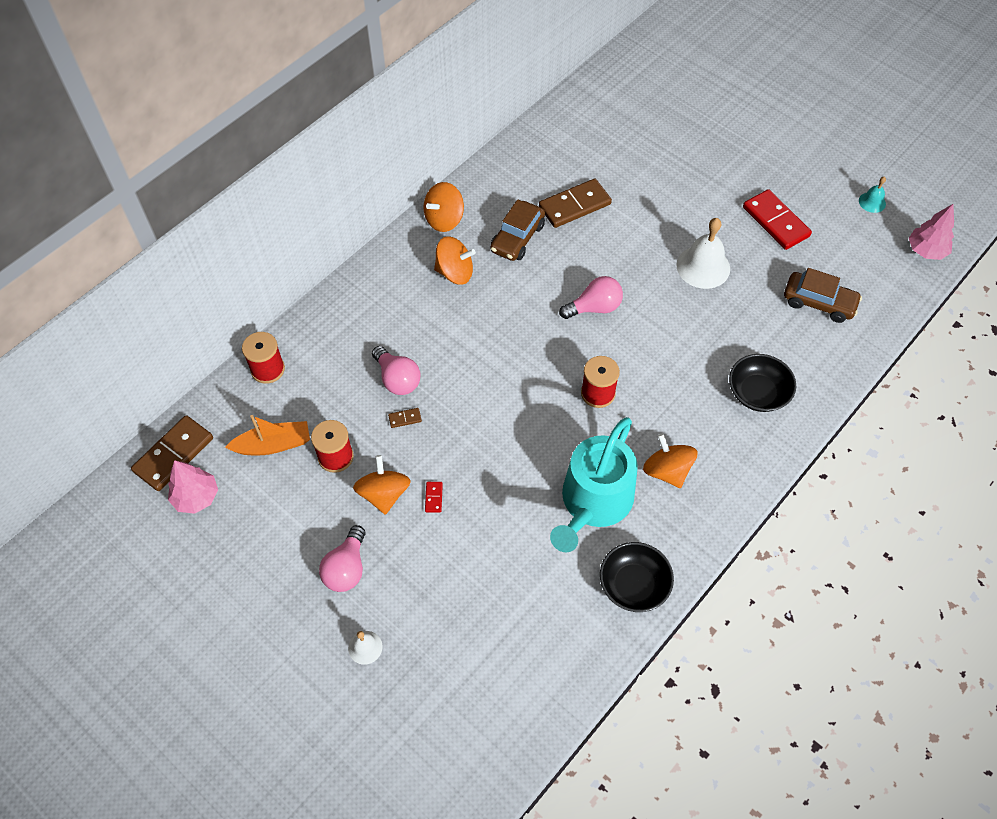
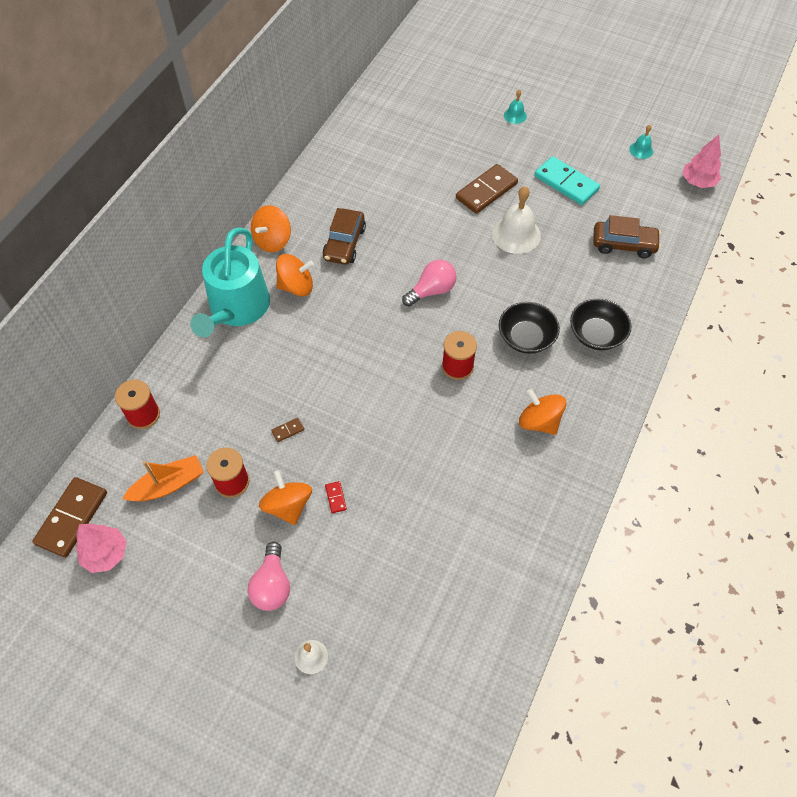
camera: 15 degrees left, 0 degrees up
pink light bulb [372,346,421,395] -> none
brown domino [539,178,612,228] -> brown domino moved to [456,164,518,214]
turquoise watering can [550,417,638,552] -> turquoise watering can moved to [190,228,270,337]
black bowl [600,542,674,612] -> black bowl moved to [499,302,560,354]
red domino [743,189,812,250] -> turquoise domino [534,156,600,205]
none -> turquoise bell [504,90,527,124]

